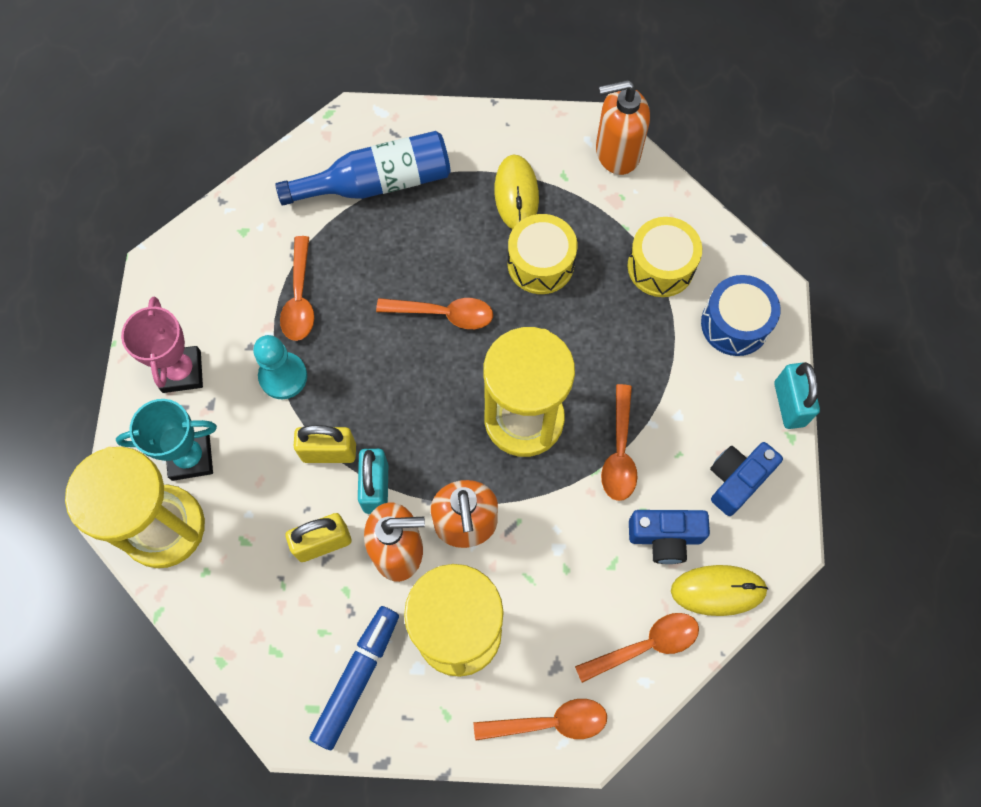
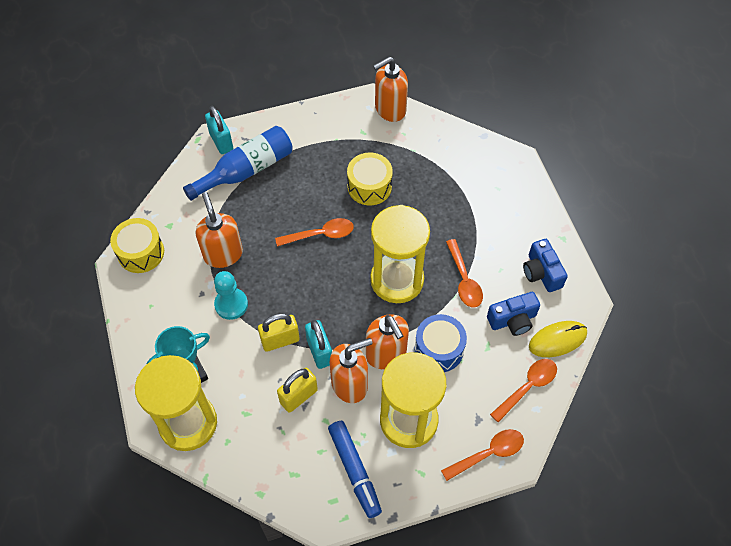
camera: 20 degrees left, 10 degrees down
pink trophy [121,297,203,393] -> none
orange spoon [280,236,314,341] -> orange soap dispenser [196,192,243,268]
blue marker [310,606,399,750] -> blue marker turned 150 degrees clockwise [328,421,382,518]
yellow mouse [494,154,539,229] -> none
yellow drum [628,217,702,297] -> yellow drum moved to [110,218,164,273]
blue drum [701,275,781,356] -> blue drum moved to [415,314,467,372]
blue camera [710,442,783,516] -> blue camera turned 45 degrees counterclockwise [523,239,568,292]
turquoise padlock [774,362,820,429] -> turquoise padlock moved to [205,106,233,154]

